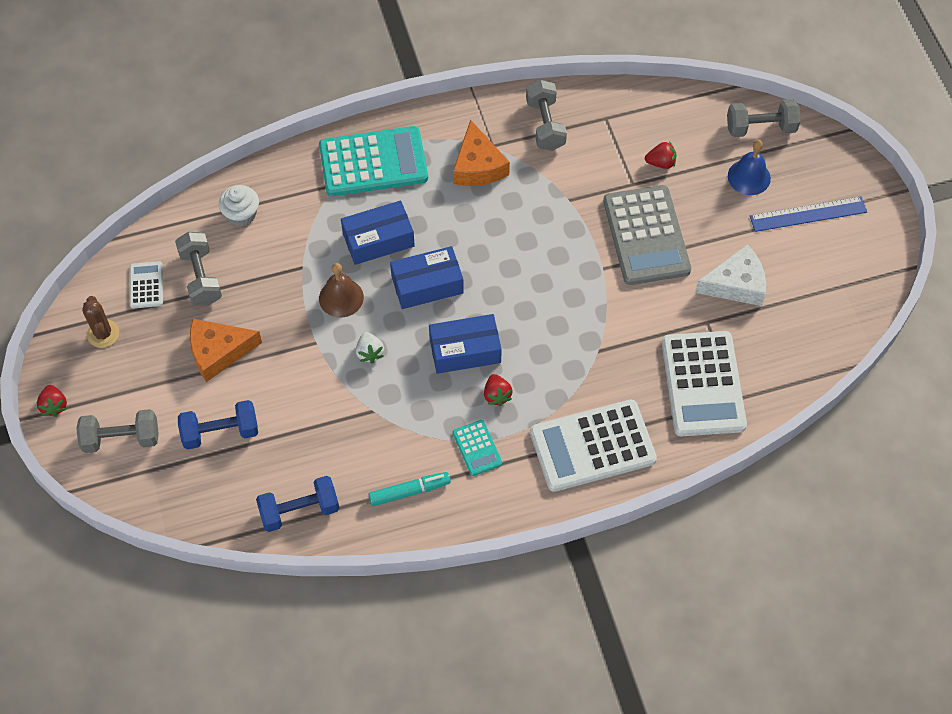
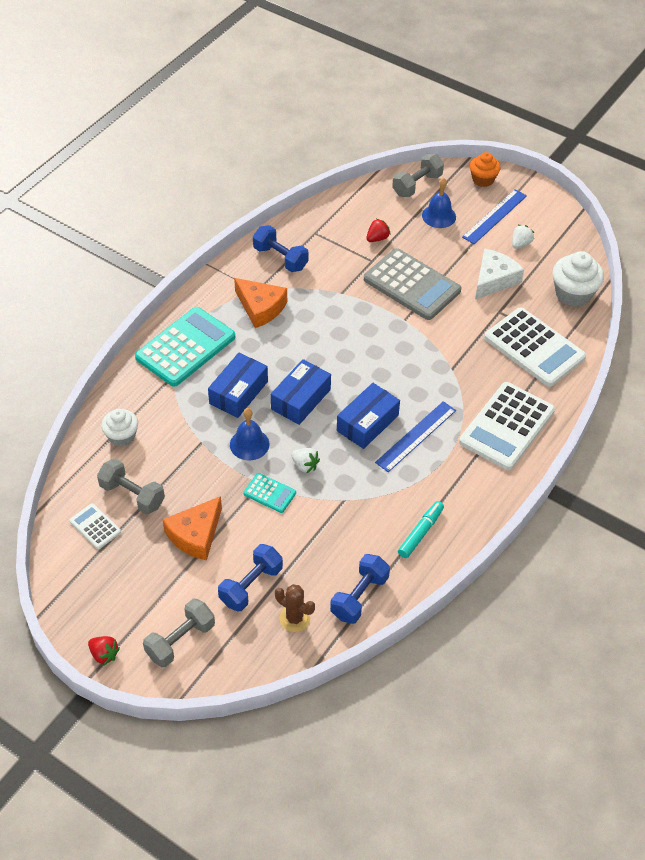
camera: 40 degrees left, 10 degrees down
brown cactus [82,296,119,348] -> brown cactus moved to [275,584,315,632]
brown bell [319,263,364,318] -> blue bell [230,408,269,460]
turquoise calculator [453,420,502,476] -> turquoise calculator moved to [243,473,296,513]
red strawberry [484,374,513,406] -> blue ruler [375,401,456,472]
grey dumbbell [526,80,567,151] -> blue dumbbell [253,225,309,272]
none -> orange cupcake [470,152,501,187]
none -> white strawberry [512,225,534,249]
none -> white cupcake [553,251,604,307]

